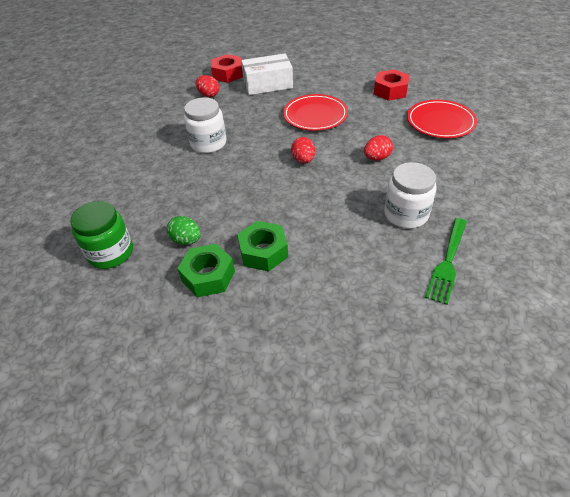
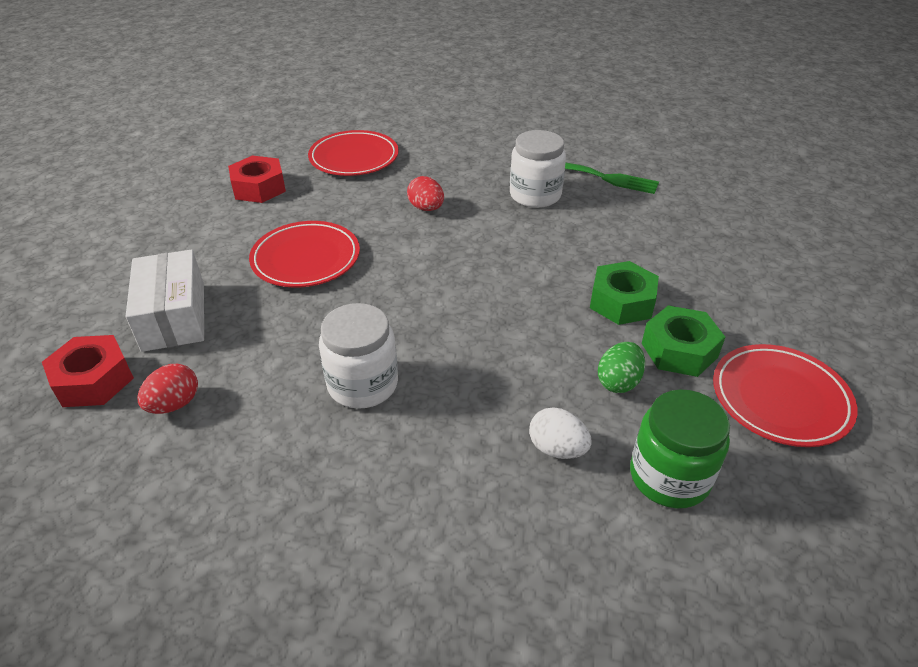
camera: 95 degrees left, 5 degrees down
red egg [291,137,315,164] -> none
none -> white egg [529,408,592,459]
none -> red plate [713,344,857,447]

